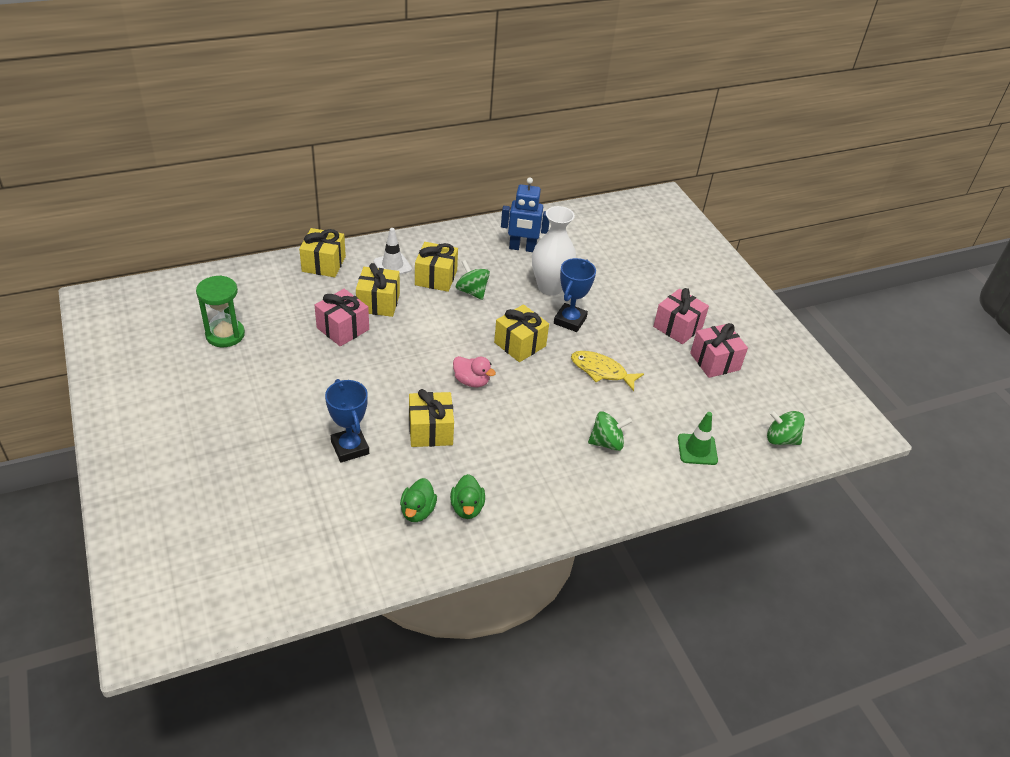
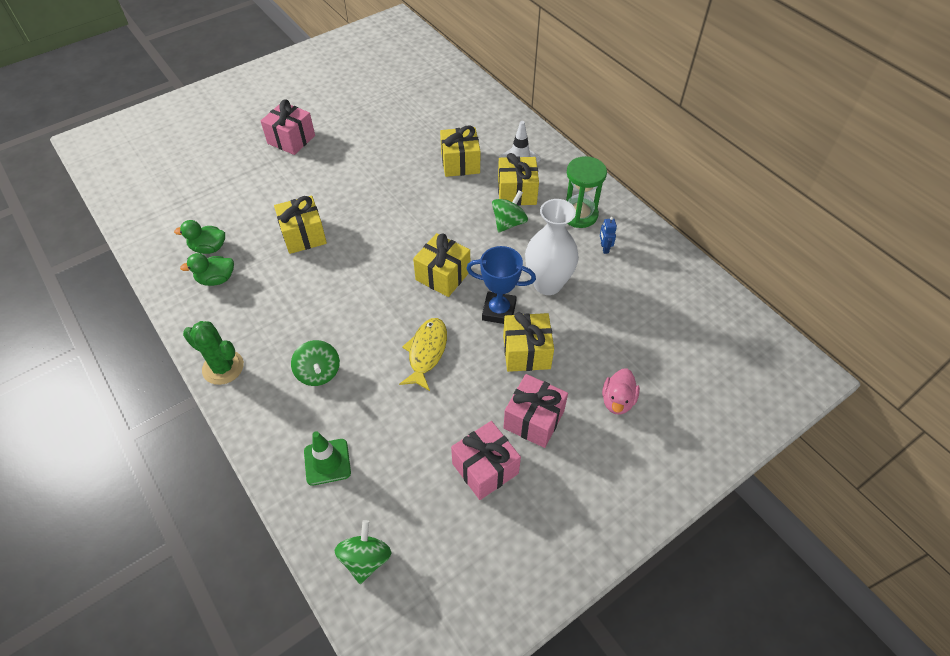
camera: 80 degrees right, 10 degrees up
green hourglass [196,276,245,347] -> green hourglass moved to [566,156,607,228]
yellow gift [299,228,346,277] -> yellow gift moved to [503,312,554,372]
pink gift [315,289,369,346] -> pink gift moved to [261,100,315,155]
blue trophy [325,379,369,463] -> none
pink duck [453,356,496,387] -> pink duck moved to [602,368,640,415]
blue robot [501,177,550,252] -> blue robot [600,217,617,254], size x0.46
none -> green cactus [183,321,244,385]

